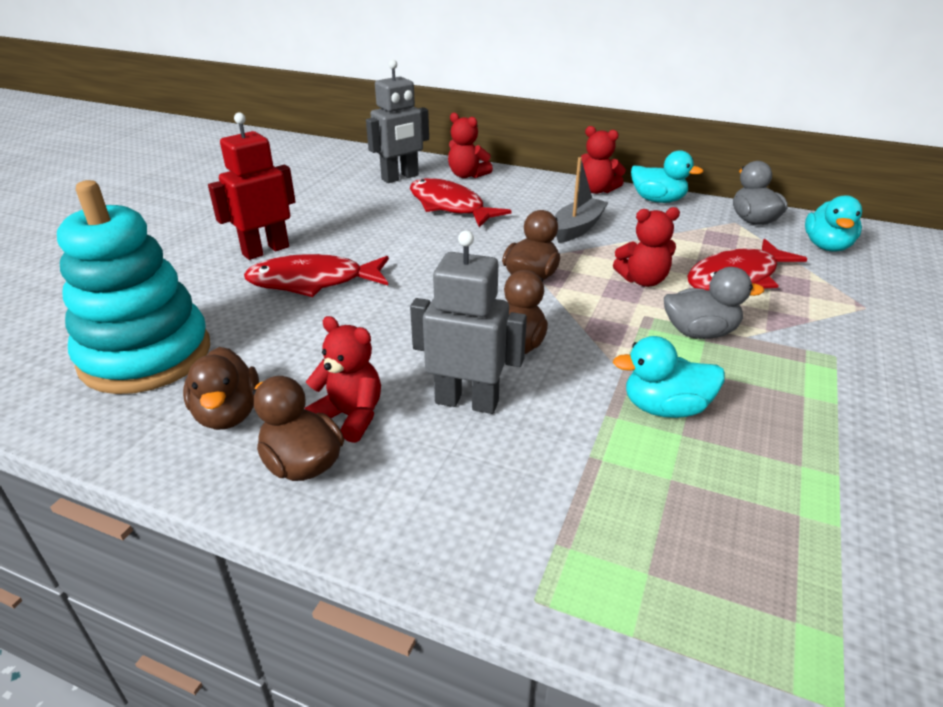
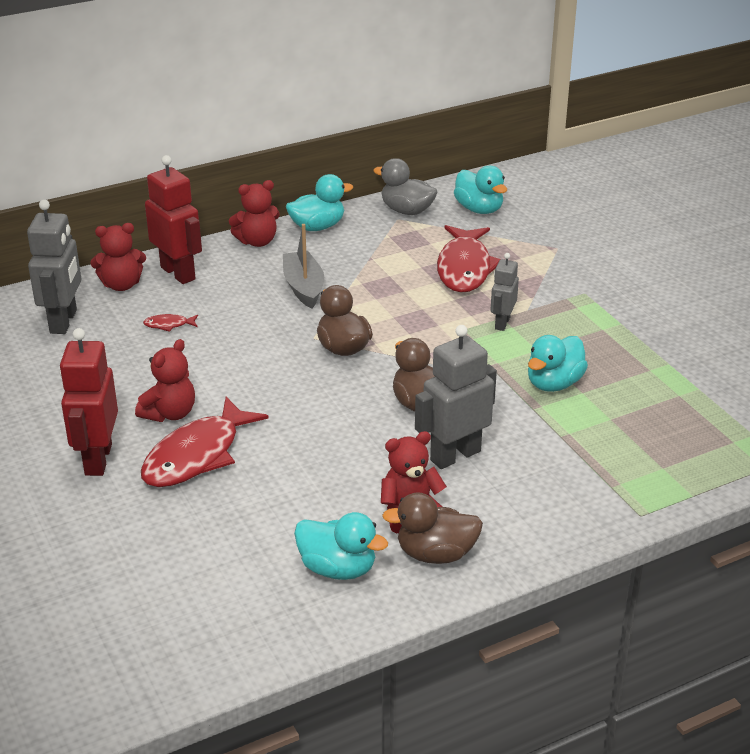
camera: 50 degrees left, 0 degrees up
turquoise stacking toy [57,180,210,394] -> none
brown duck [183,347,259,430] -> turquoise duck [294,512,388,580]
red fish [410,178,512,227] -> red fish [143,314,198,332], size x0.41
red teddy bear [613,207,680,287] -> red teddy bear moved to [135,339,195,422]
grey duck [664,267,764,339] -> grey robot [491,253,519,331]
none -> red robot [145,155,202,284]

